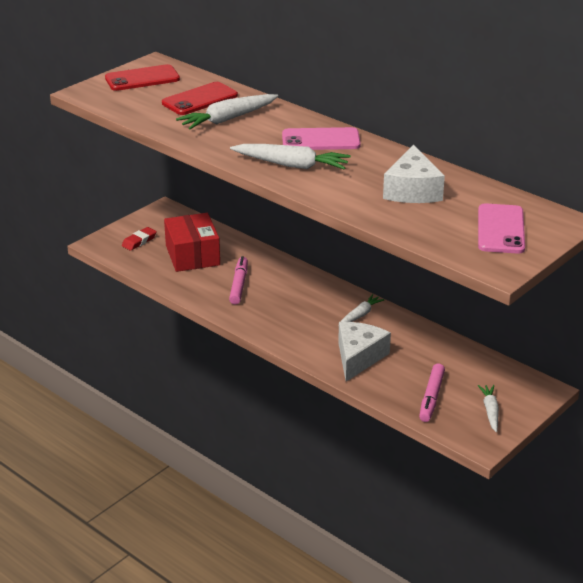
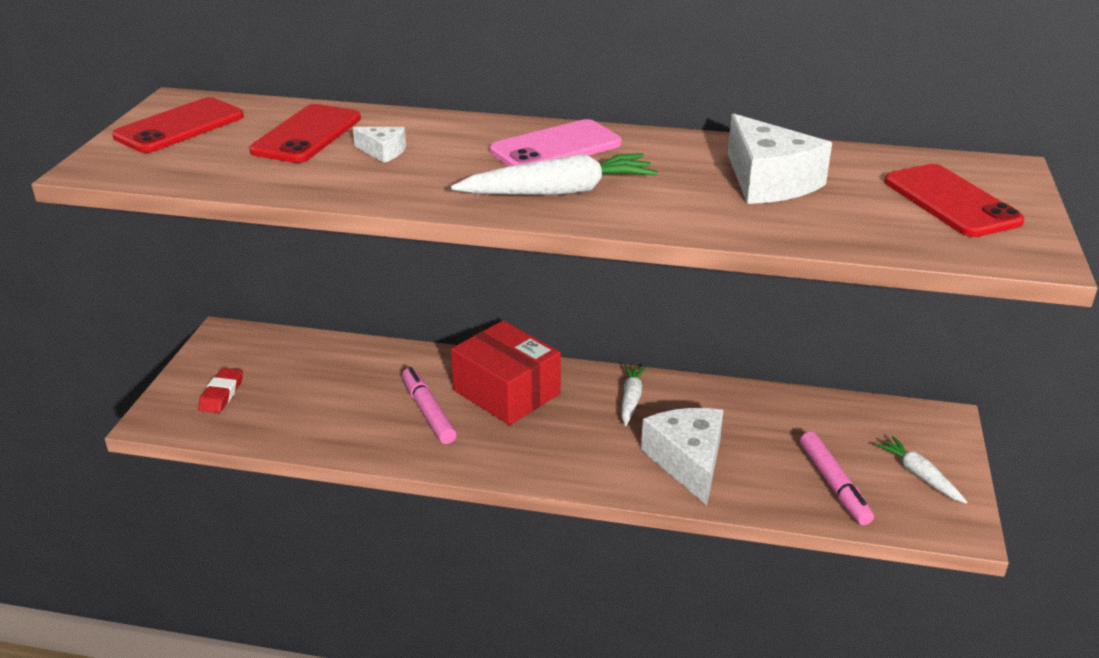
camera: 30 degrees left, 0 degrees up
red box [164,213,220,272] -> red box moved to [451,320,561,425]
white carrot [176,94,278,130] -> white cheese [353,127,406,163]
pink phone [478,203,525,254] -> red phone [884,164,1025,237]

